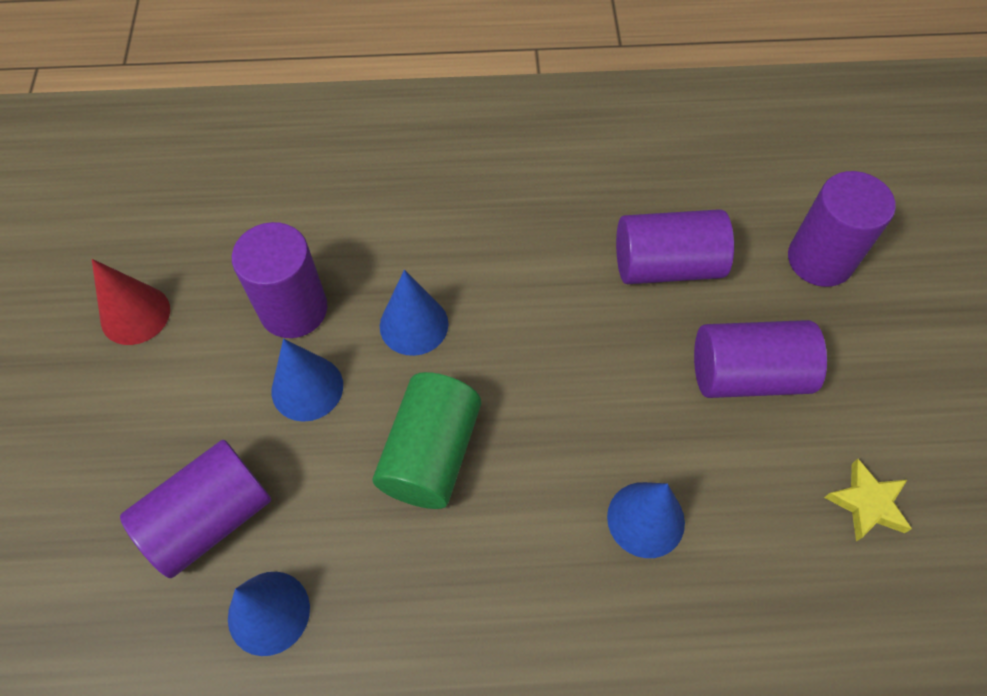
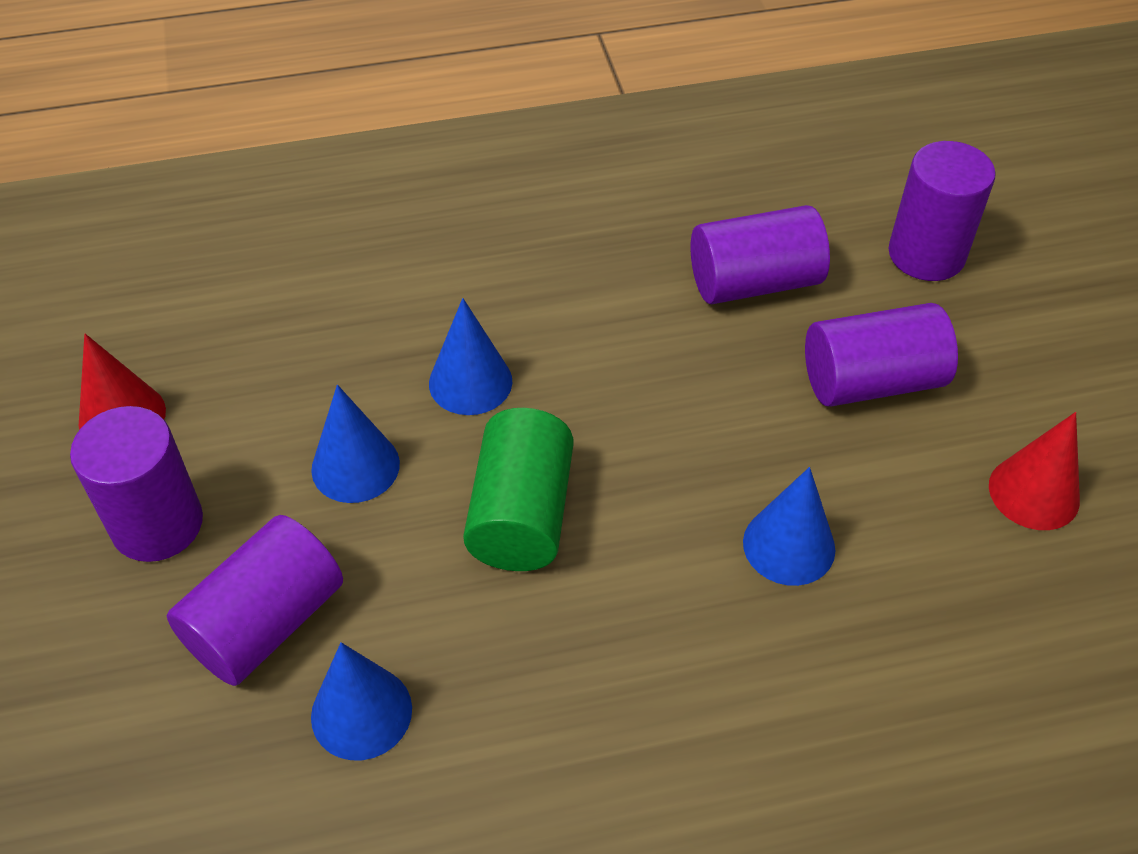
camera: 10 degrees left, 10 degrees down
purple cylinder [232,222,328,338] -> purple cylinder moved to [70,406,203,562]
yellow star [824,459,912,542] -> red cone [989,412,1080,530]

